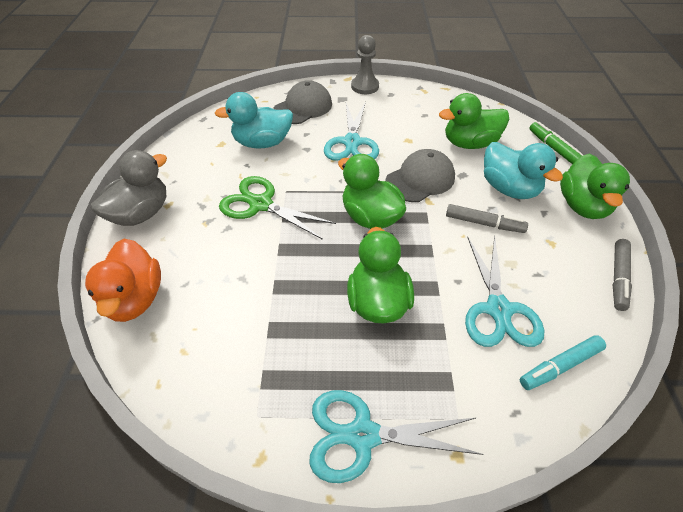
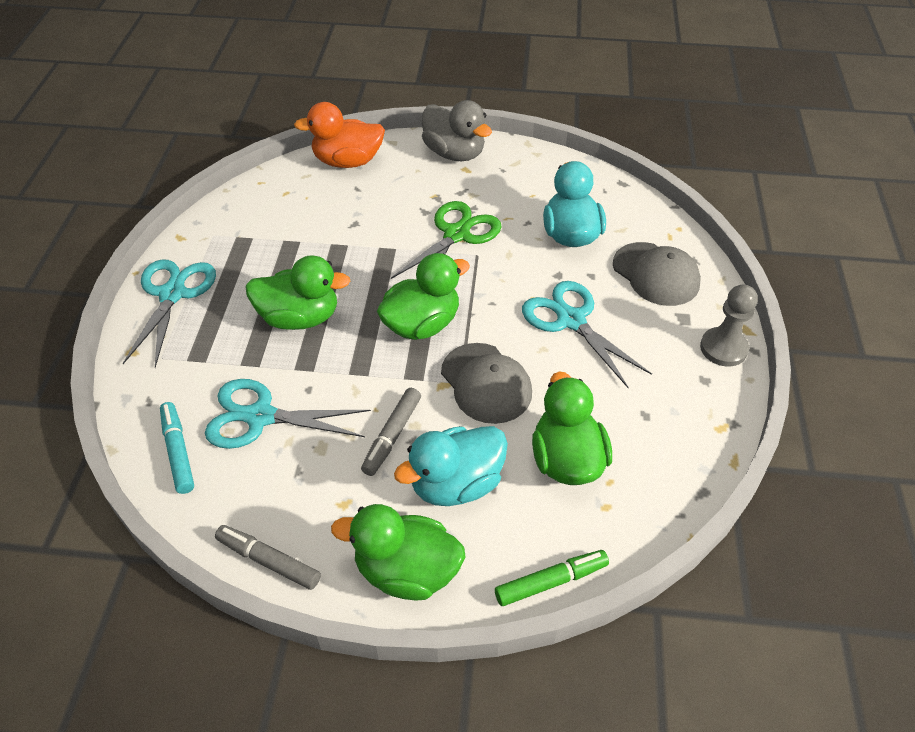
camera: 95 degrees right, 0 degrees up
turquoise scissors [324,102,379,161] -> turquoise scissors turned 45 degrees clockwise [522,281,652,388]

